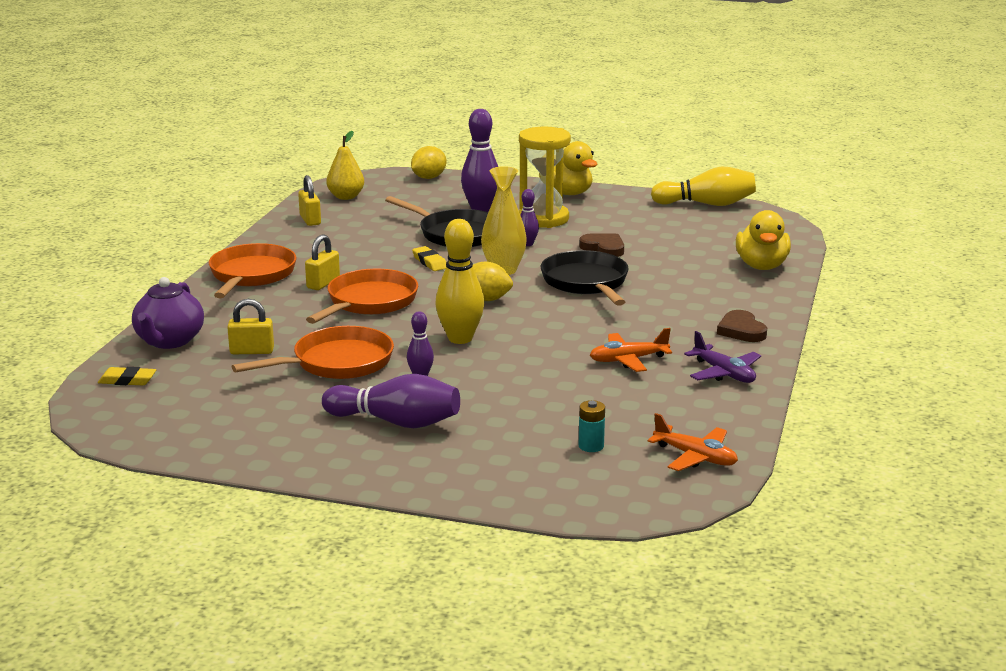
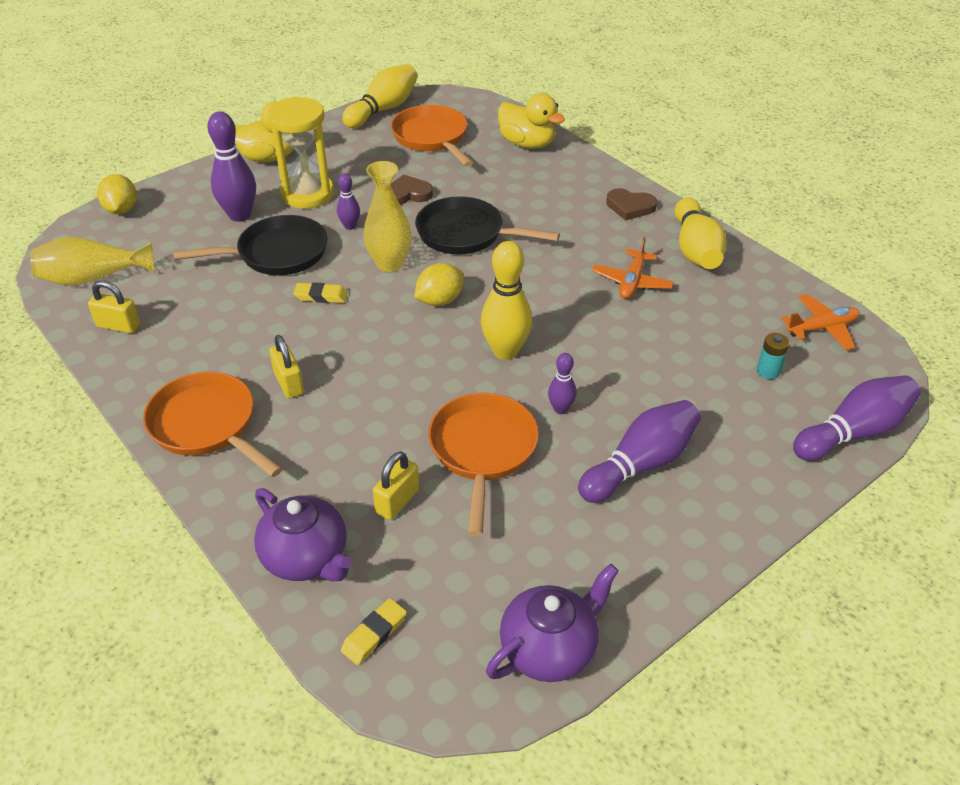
camera: 55 degrees left, 20 degrees up
orange pan [306,269,418,324] -> orange pan moved to [391,105,473,166]
yellow pear [326,131,364,200] -> yellow vase [30,237,154,286]
purple plane [684,331,761,383] -> yellow bowling pin [675,197,727,269]
none -> purple teapot [486,563,619,682]
none -> purple bowling pin [793,375,921,461]

